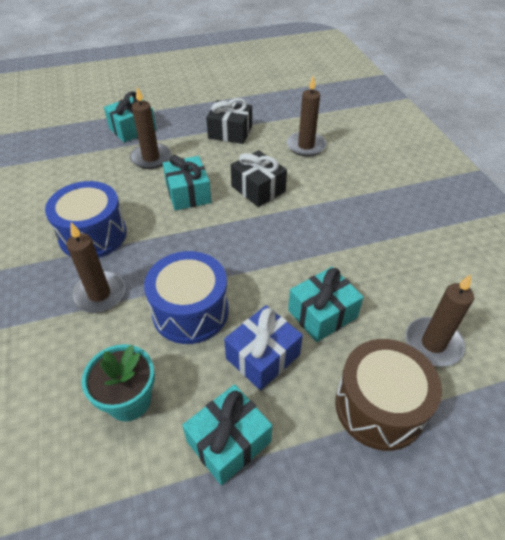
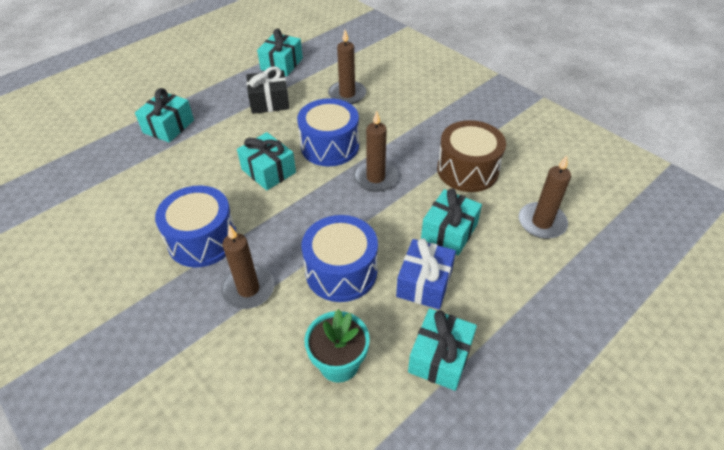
camera: 25 degrees left, 0 degrees up
brown candle [130,87,171,169] -> brown candle moved to [354,111,398,192]
black gift [231,150,287,207] -> blue drum [297,98,359,166]
brown drum [335,339,442,451] -> brown drum moved to [437,120,506,192]
none -> turquoise gift [257,29,303,76]

